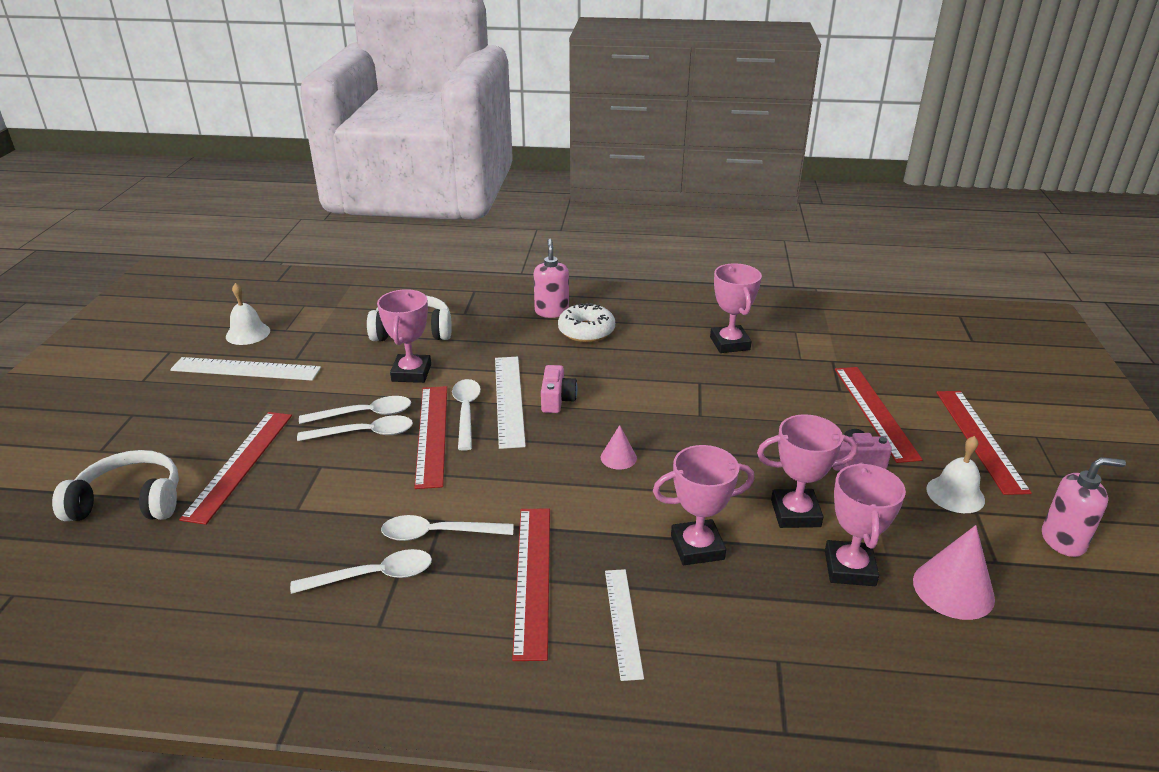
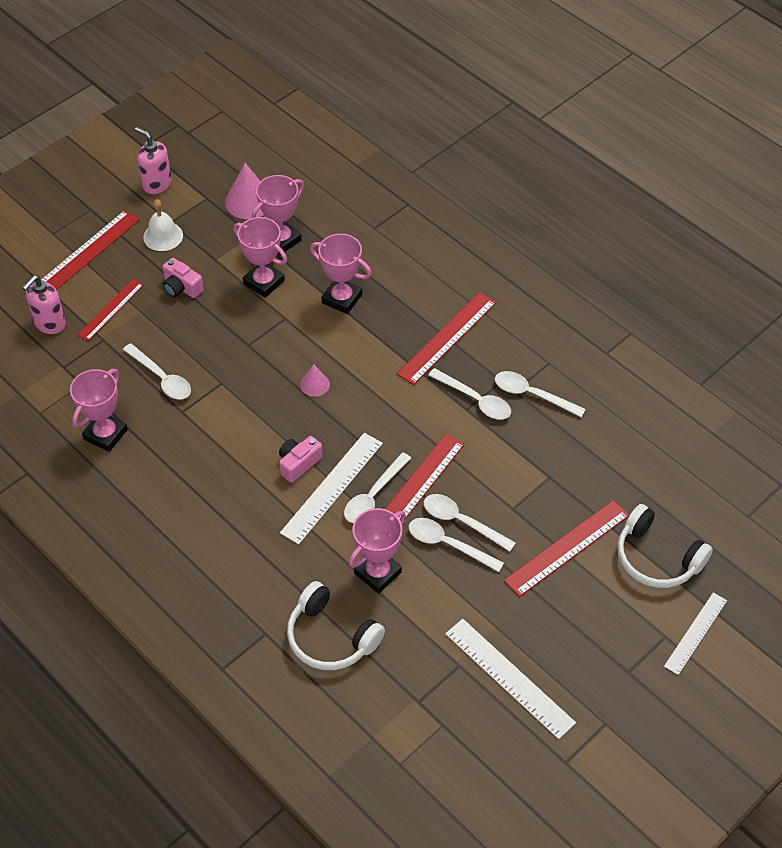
camera: 140 degrees left, 20 degrees up
white bell [226,283,270,345] -> none
pink soap dispenser [534,239,569,318] -> pink soap dispenser moved to [22,275,66,334]
white donut [558,303,615,342] -> none
white ruler [605,569,644,681] -> white ruler moved to [664,593,727,675]
red ruler [835,367,923,463] -> red ruler [78,279,144,341], size x0.66
none -> white spoon [123,343,191,400]

